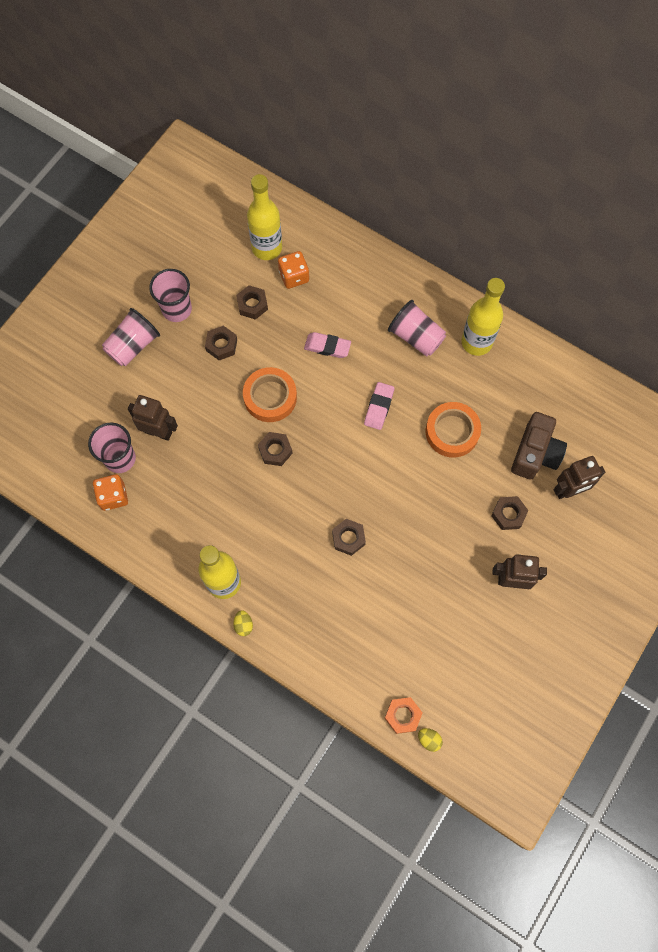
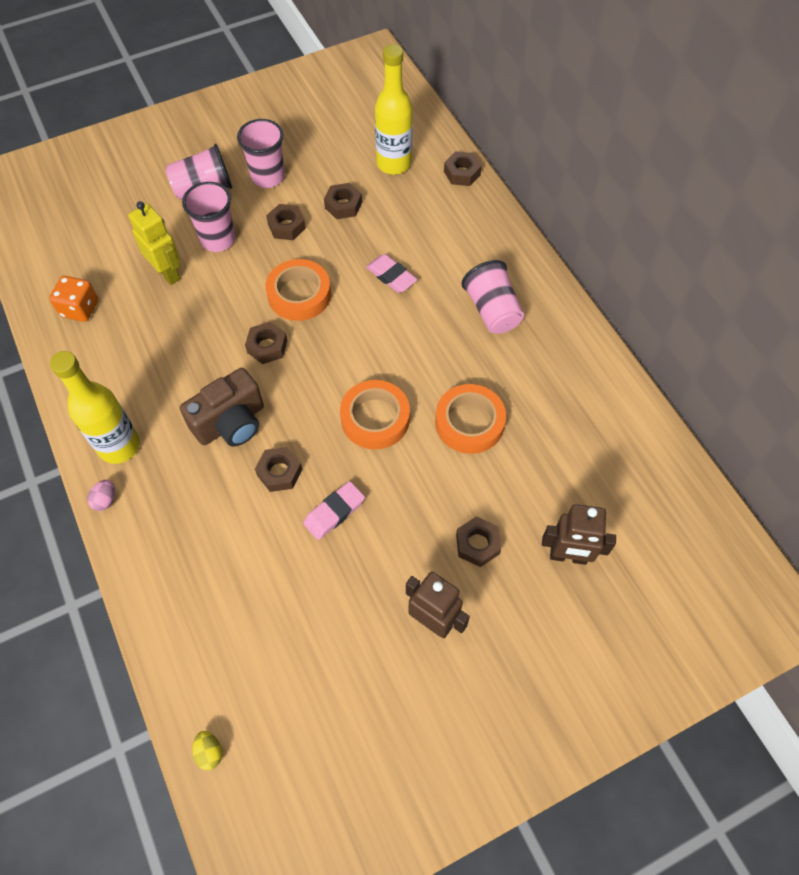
camera: 30 degrees right, 10 degrees down
pink cup [88,423,136,473] -> pink cup moved to [182,182,236,252]
brown robot [128,395,178,441] -> yellow robot [128,201,180,285]
yellow egg [233,610,253,636] -> pink egg [87,480,115,511]
orange dice [278,251,309,289] -> none
pink eraser [364,382,394,430] -> pink eraser moved to [303,481,365,540]
orange nut [385,697,423,734] -> none
yellow bottle [461,278,505,356] -> none
brown camera [511,412,567,480] -> brown camera moved to [180,368,264,447]
none -> orange tape [340,380,410,449]
none -> brown nut [444,151,482,186]

